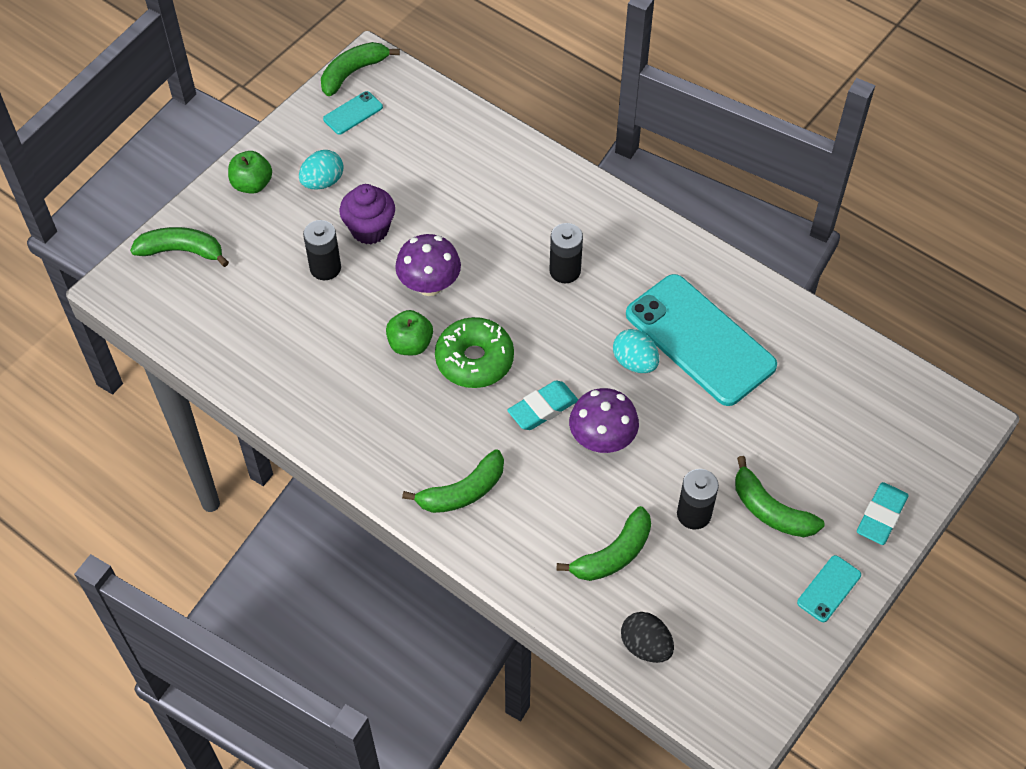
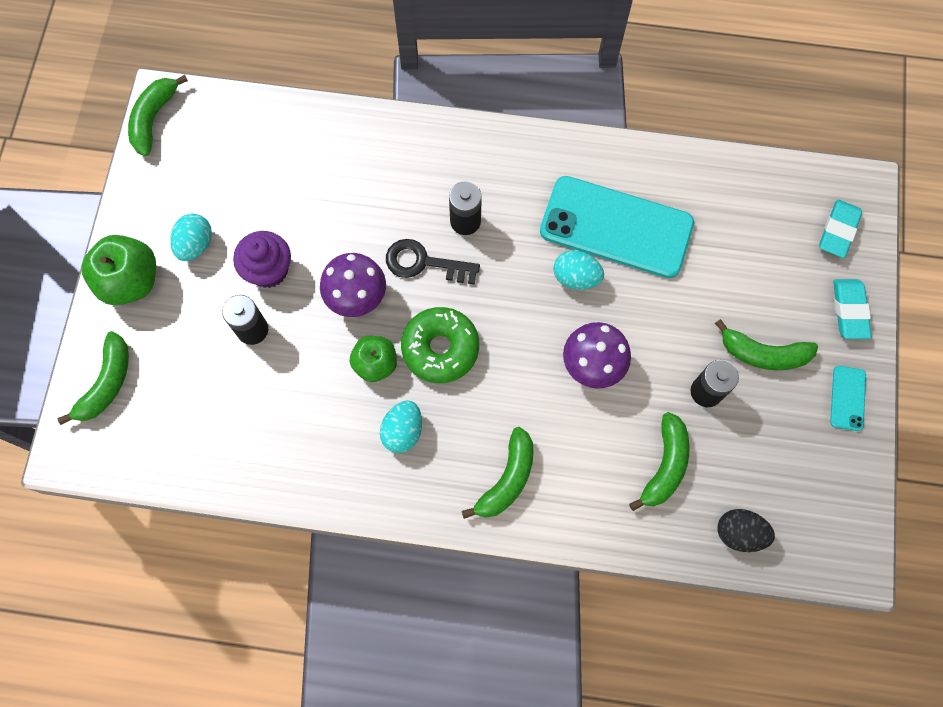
camera: 30 degrees left, 15 degrees up
green banana [130,227,229,267] -> green banana turned 135 degrees clockwise [58,331,129,425]
green apple [228,151,272,194] -> green apple [81,235,156,305], size x1.53
turquoise phone [323,91,383,135] -> none
turquoise eraser [507,381,578,430] -> turquoise eraser moved to [819,200,862,258]
none -> turquoise egg [380,400,422,453]
none -> black key [386,239,480,285]

